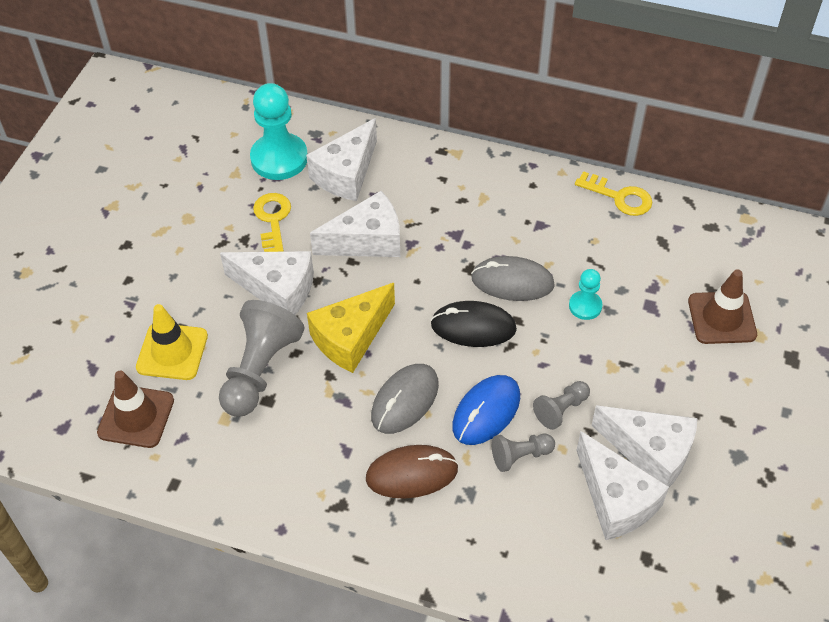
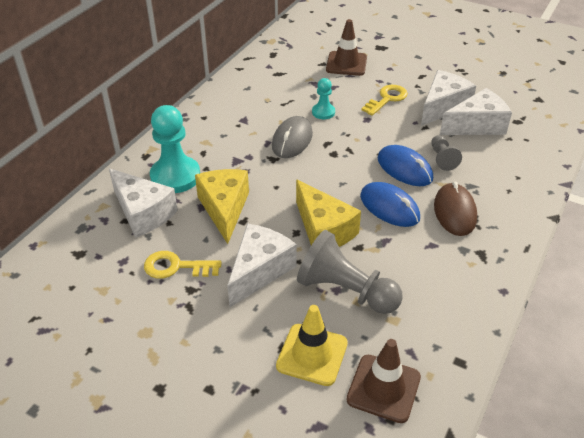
camera: 80 degrees left, 10 degrees down
turquoise pawn [250,83,308,180] -> turquoise pawn moved to [150,105,200,193]
white cheese [310,191,400,257] -> yellow cheese [195,169,249,244]
grey mouse [371,364,439,434] -> blue mouse [360,182,420,227]
black mouse [431,301,517,347] -> none
grey pawn [533,381,590,430] -> none
yellow key [575,171,652,216] -> yellow key moved to [361,85,408,116]

